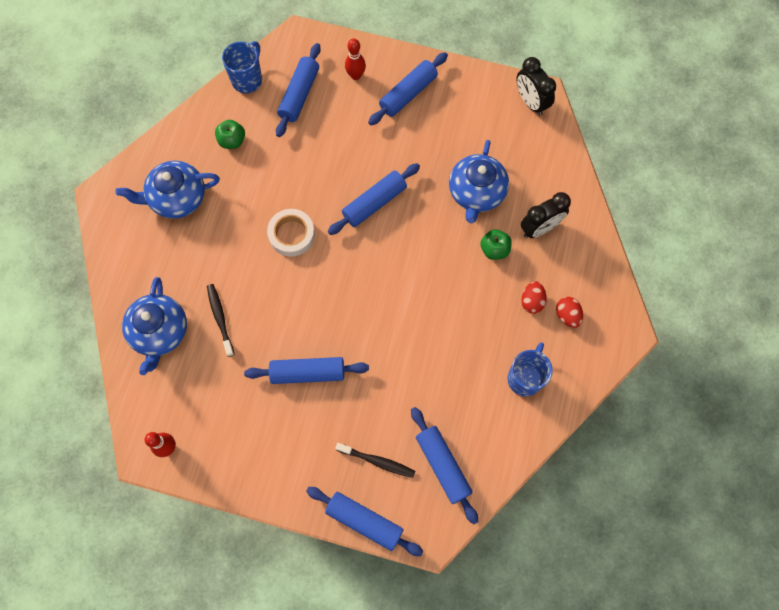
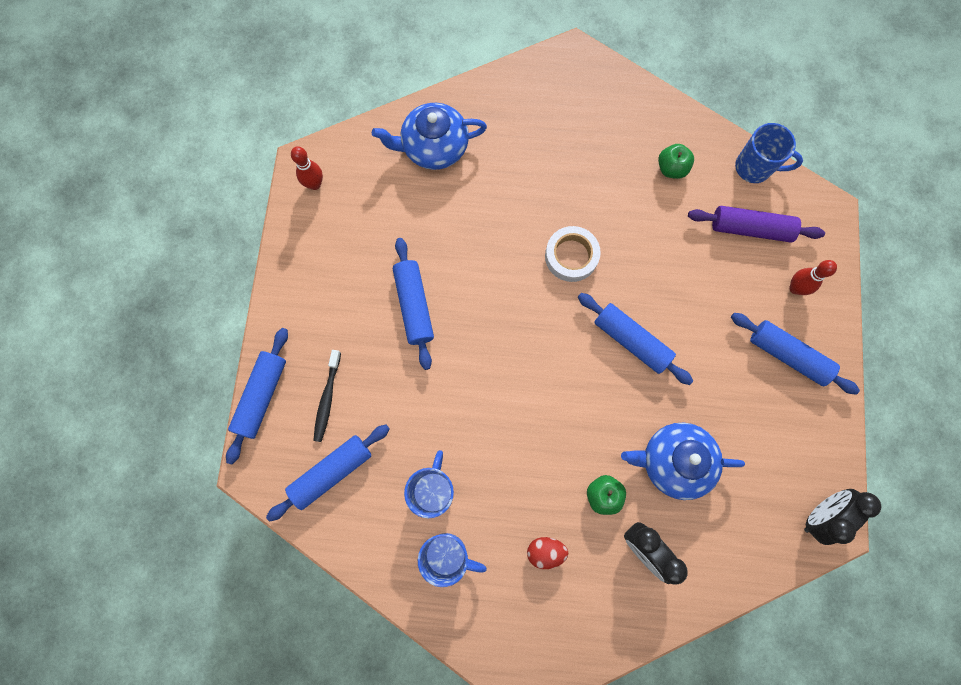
camera: 80 degrees right, 5 degrees up
blue teapot [116,160,220,219] -> none
black toothbrush [207,284,235,357] -> none
blue rolling pin [276,43,321,137] -> purple rolling pin [688,206,825,242]
red egg [556,297,583,328] -> none
none -> blue mug [404,450,454,518]

